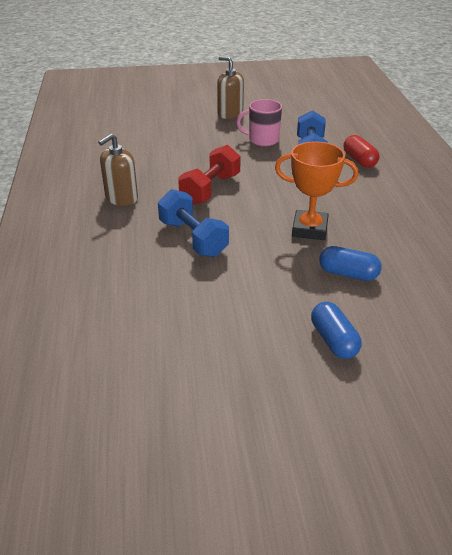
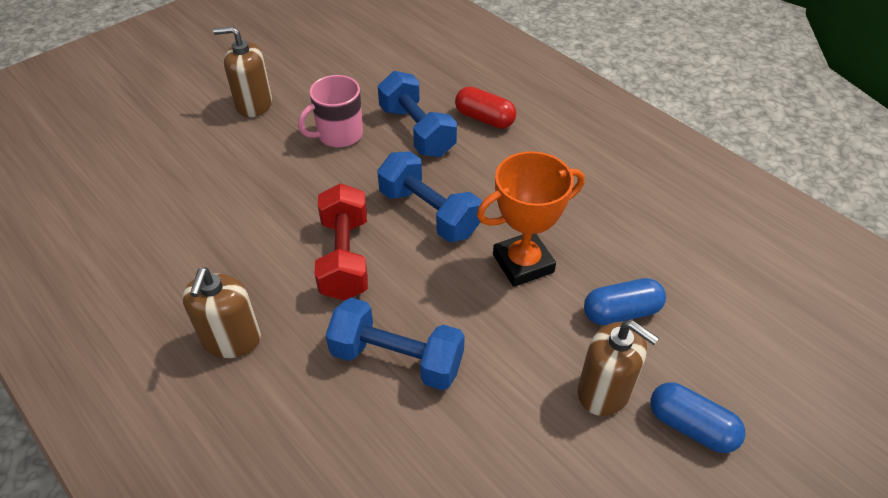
camera: 35 degrees left, 10 degrees up
none -> blue dumbbell [377,151,482,242]
none -> brown soap dispenser [578,321,659,416]

